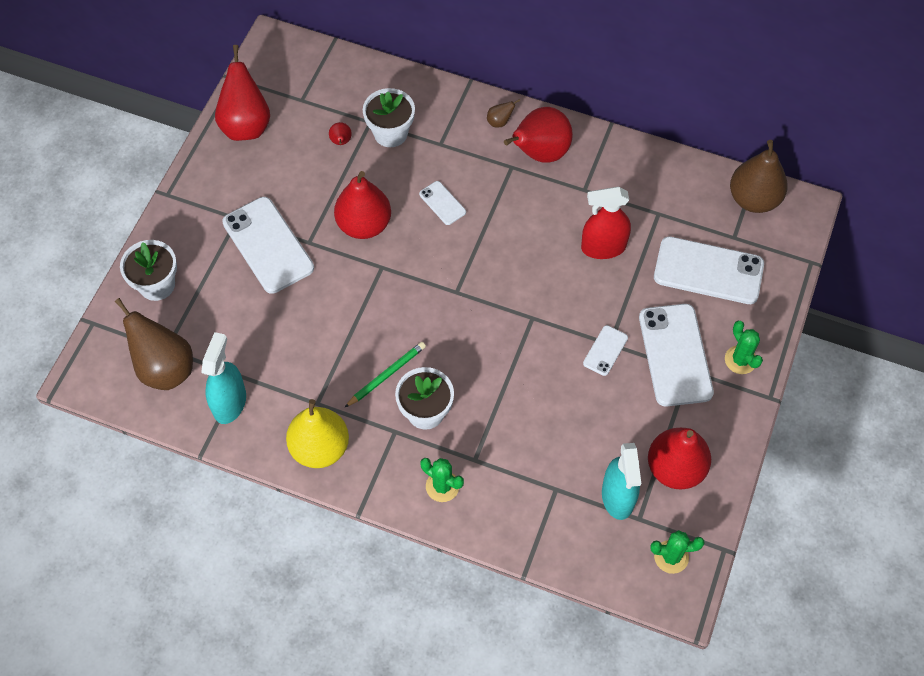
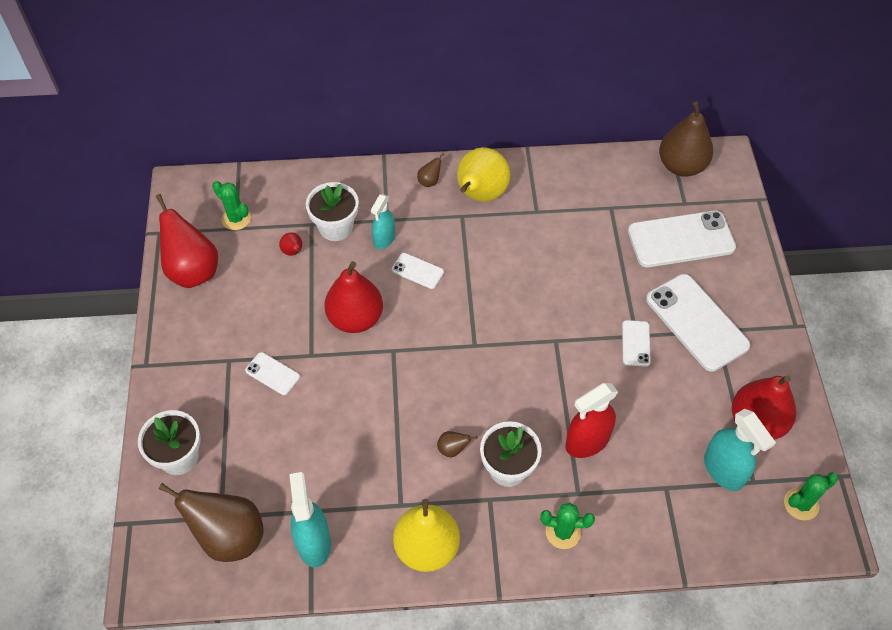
camera: 25 degrees left, 5 degrees down
white phone [222,197,314,294] -> white phone [245,352,300,395], size x0.48
green pencil [344,342,426,408] -> brown pear [437,431,477,457]
red pear [504,107,573,163] -> yellow pear [457,147,510,202]
red spray bottle [581,187,631,259] -> red spray bottle moved to [565,383,618,458]
green cactus [725,321,763,374] -> green cactus moved to [212,181,251,230]
none -> turquoise spray bottle [371,194,395,249]

